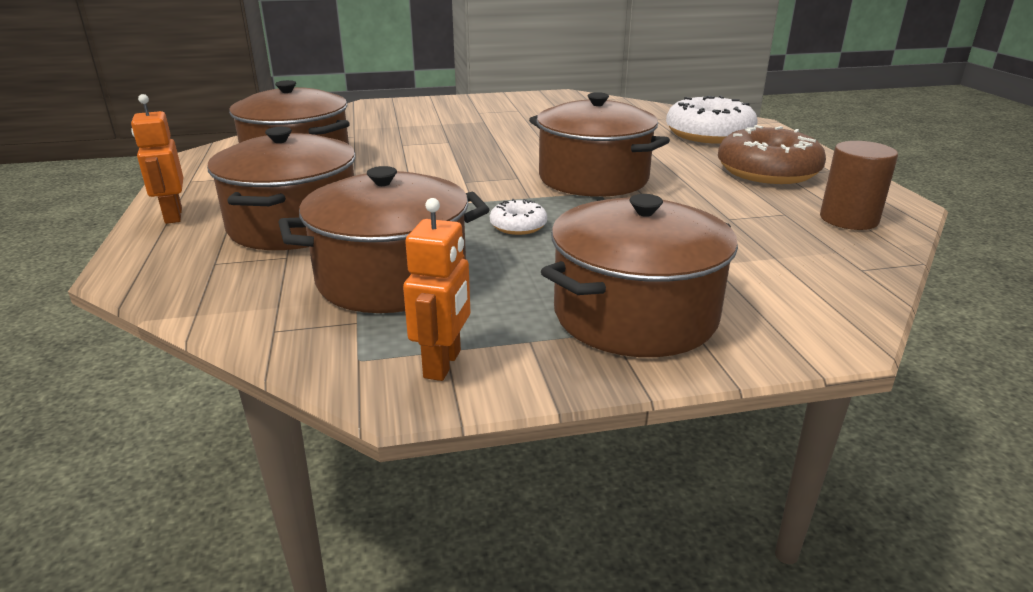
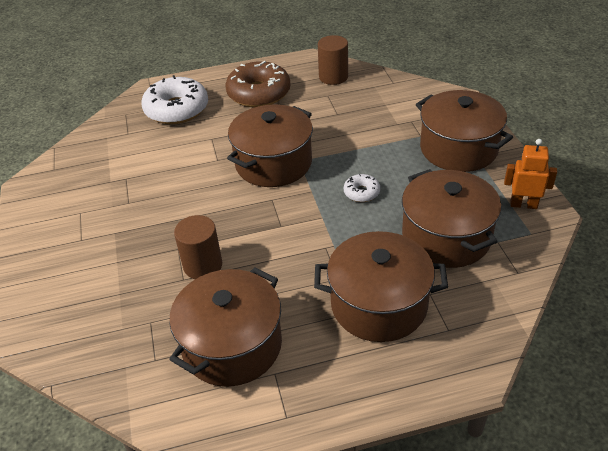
camera: 90 degrees left, 15 degrees up
orange robot [131,94,183,224] -> none
none -> brown cylinder [174,215,222,279]

